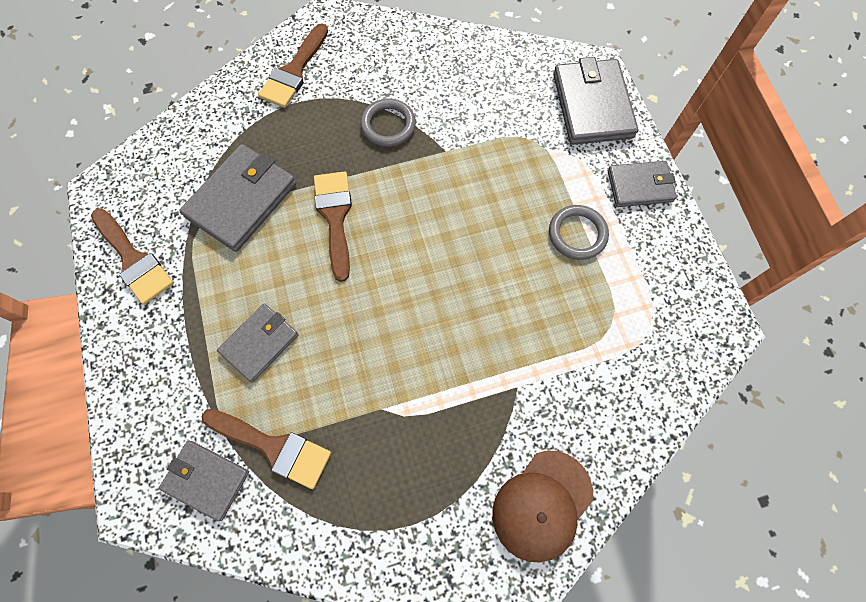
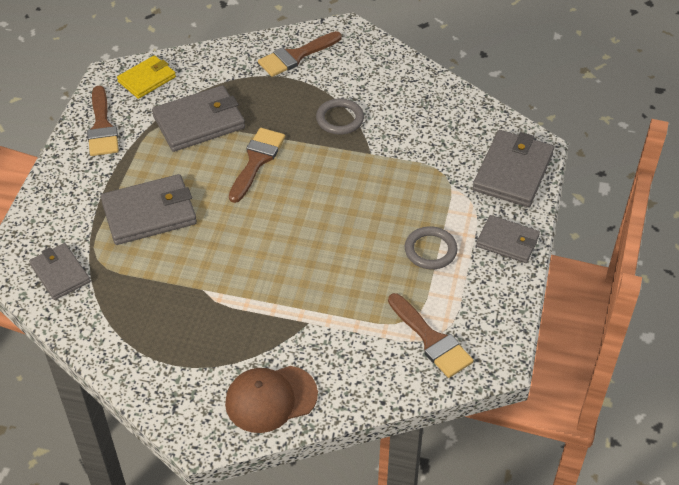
camera: 30 degrees right, 20 degrees down
brown brush [202,409,331,489] -> brown brush moved to [388,293,474,378]
grey wallet [217,304,299,382] -> grey wallet [101,174,197,245], size x1.58
none -> yellow wallet [117,55,176,99]

